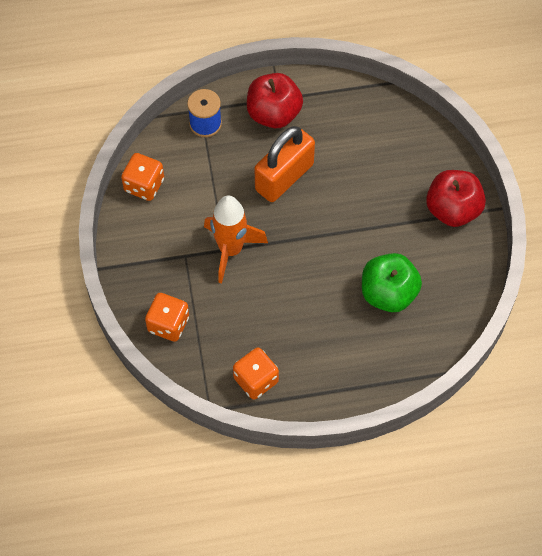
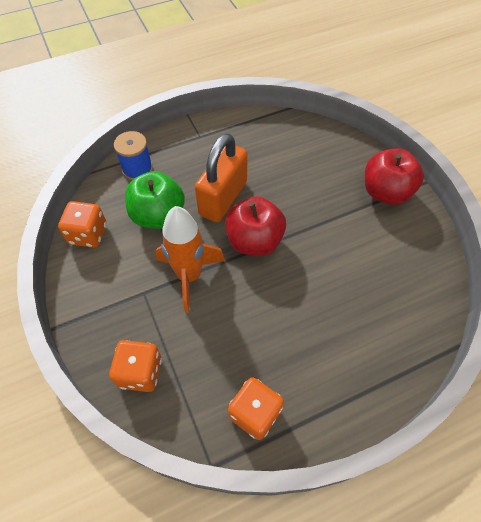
camera: 15 degrees left, 5 degrees down
red apple [247,73,303,128] -> red apple moved to [225,196,286,256]
green apple [362,253,422,312] -> green apple moved to [125,171,185,229]

